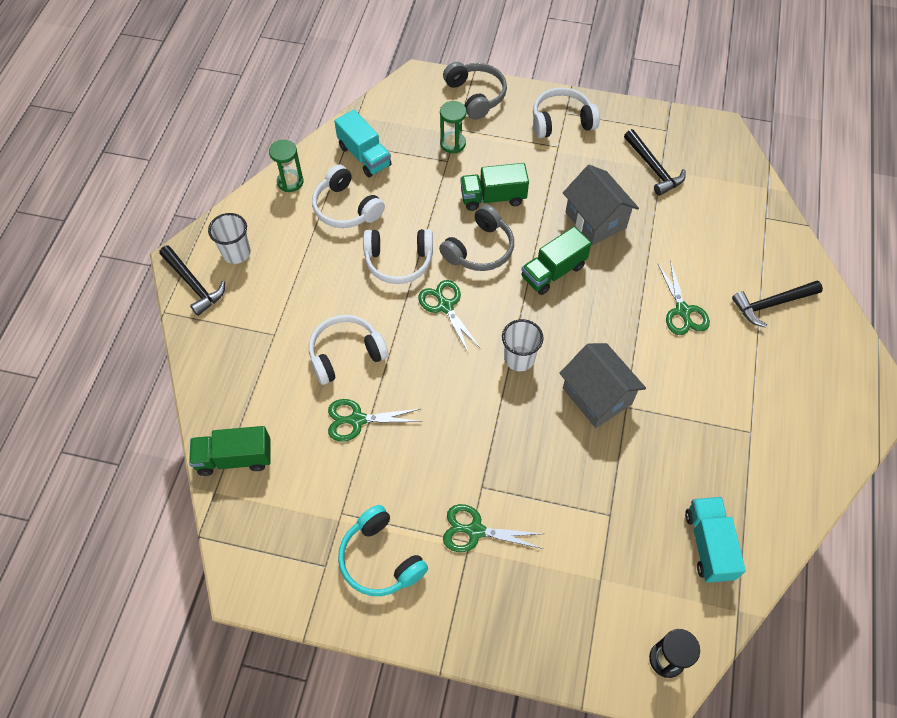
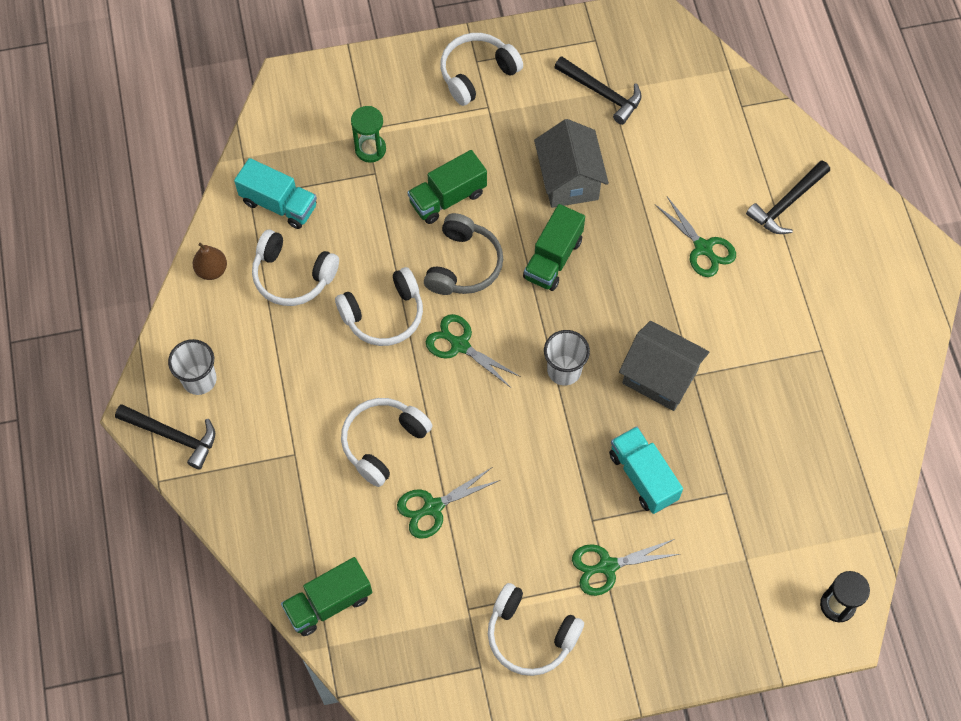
camera: 25 degrees left, 5 degrees up
green hourglass [269,140,304,192] -> brown pear [193,243,227,280]
turquoise headphones [338,505,428,596] -> white headphones [488,583,584,676]
grey headphones [443,62,507,120] -> none
grey house [563,165,639,245] -> grey house turned 45 degrees clockwise [534,119,609,208]
turquoise truck [685,497,746,583] -> turquoise truck moved to [609,426,683,514]

